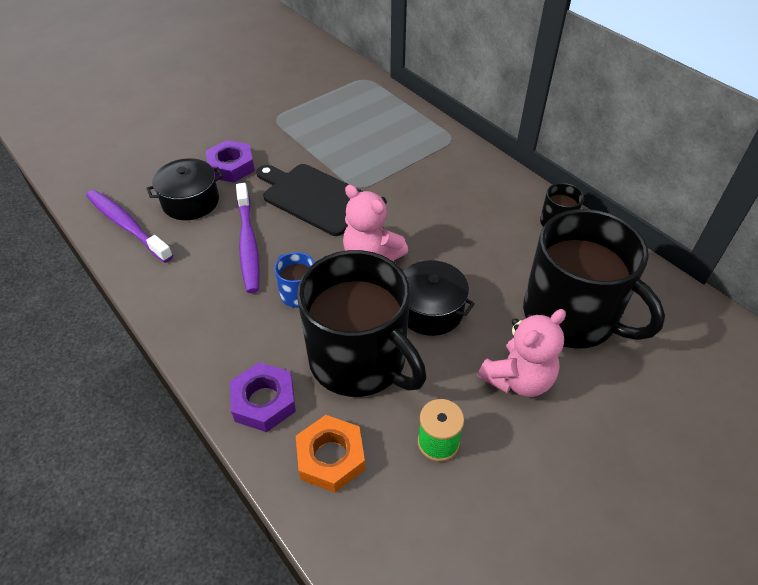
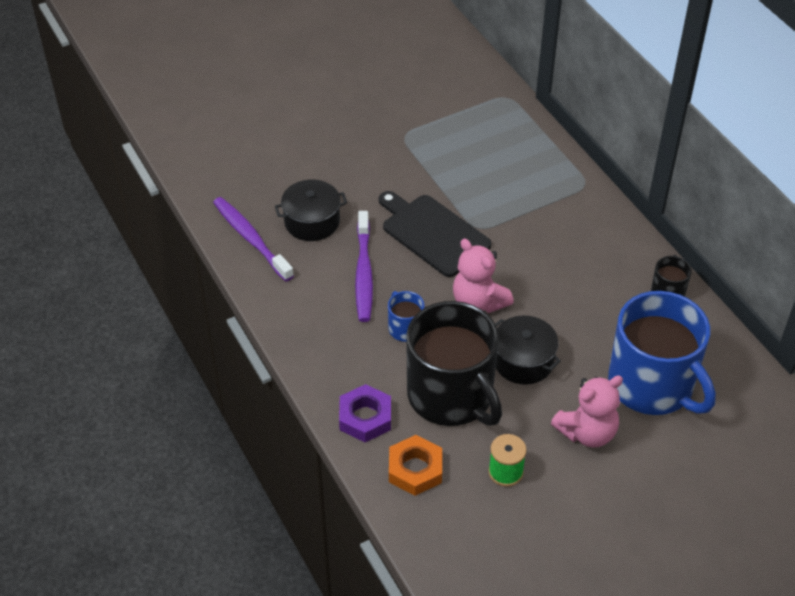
camera: 10 degrees right, 0 degrees up
purple nut [206,140,255,183] -> none
black mug [523,209,665,348] -> blue mug [608,291,716,415]

